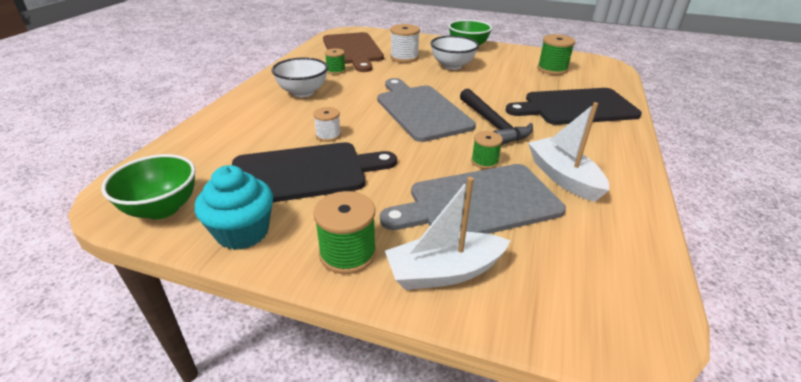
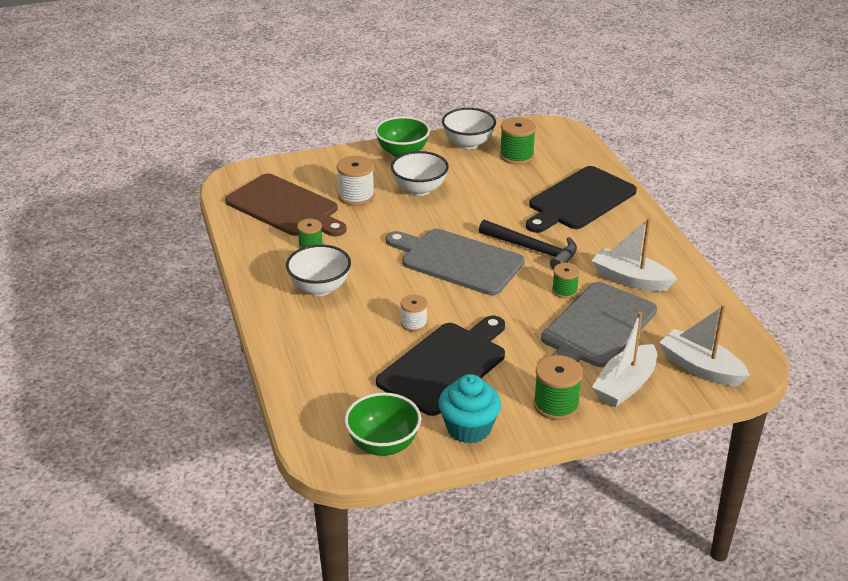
camera: 35 degrees left, 0 degrees up
none -> white bowl [442,108,496,149]
none -> white boat [659,305,750,386]

